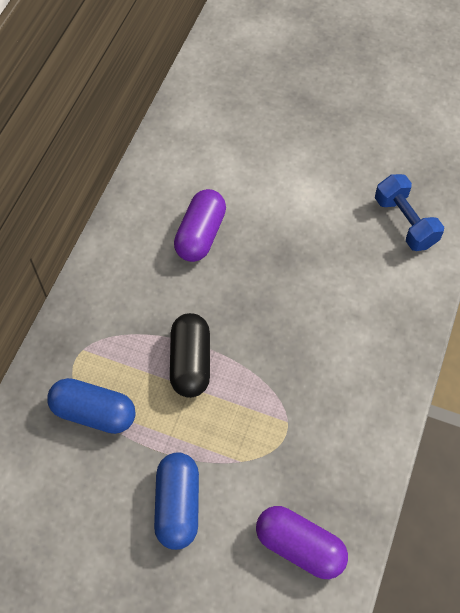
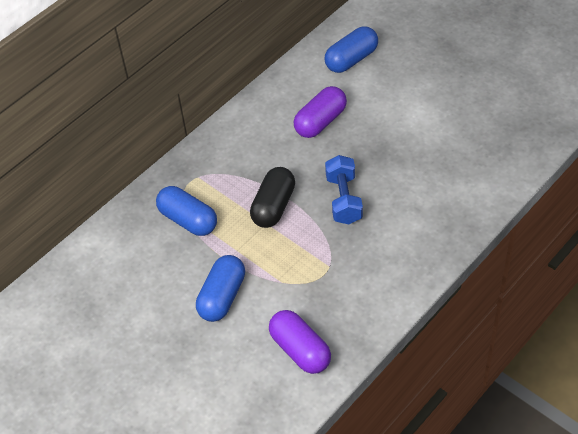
camera: 25 degrees right, 10 degrees down
blue dumbbell [375,174,444,251] -> blue dumbbell moved to [325,155,363,225]
none -> blue capsule [325,26,378,73]

